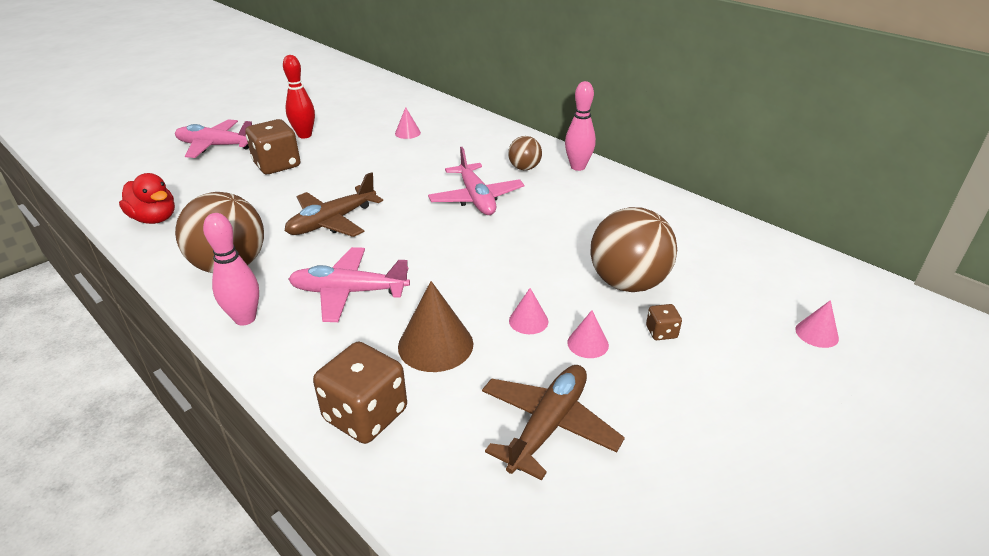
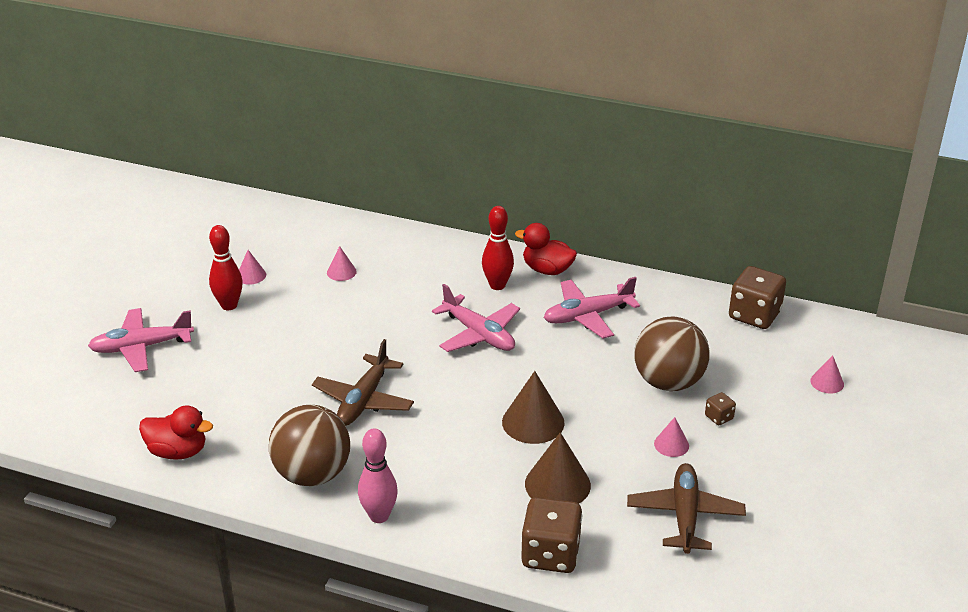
camera: 25 degrees left, 0 degrees up
brown dice [245,119,300,174] -> brown dice moved to [729,266,786,329]
pink plane [288,247,410,322] -> pink plane moved to [544,277,640,339]
brown ball [508,136,542,170] -> red bowling pin [482,206,514,290]
pink cone [509,288,549,334] -> pink cone moved to [239,250,266,285]
pink bowling pin [565,81,596,171] -> red duck [515,223,577,275]
none -> brown cone [502,371,564,444]

